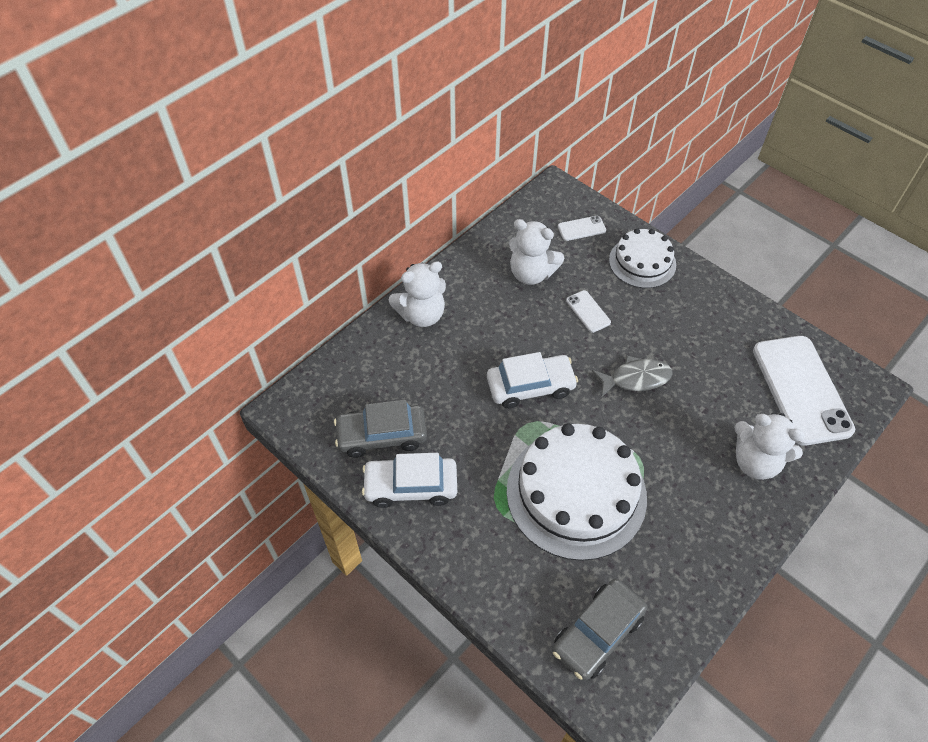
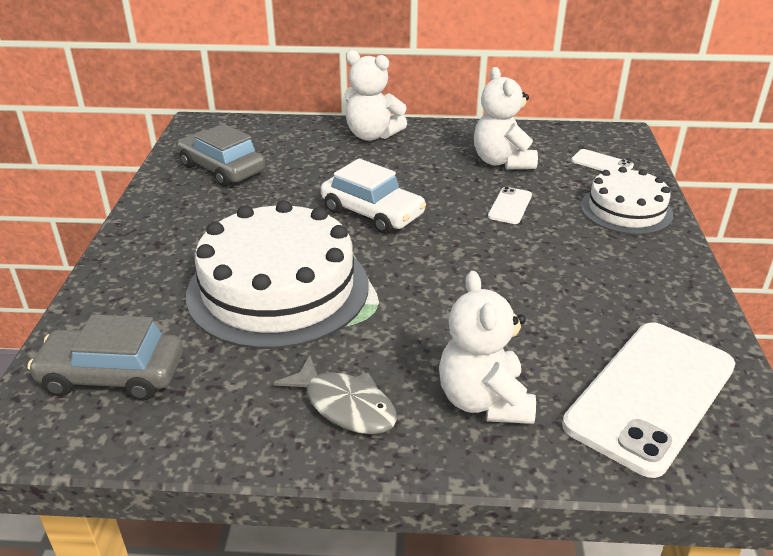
camera: 50 degrees right, 20 degrees down
white car [362,453,457,508] -> none
grey fish [592,355,673,398] -> grey fish moved to [274,355,397,434]

